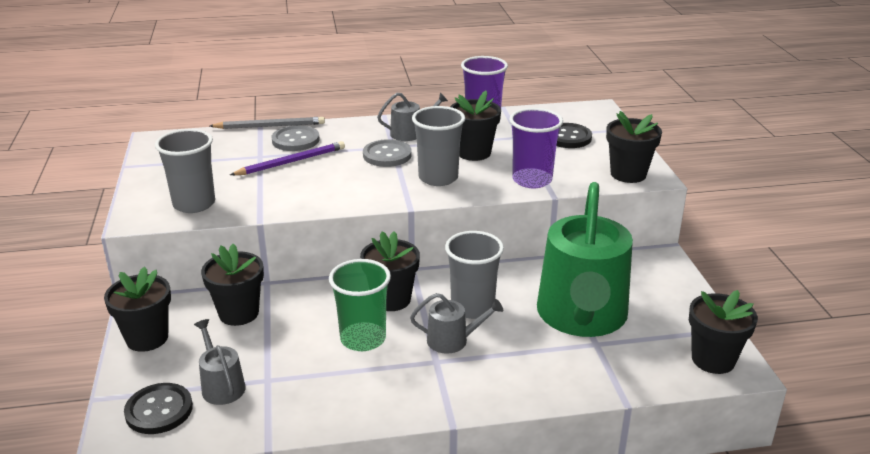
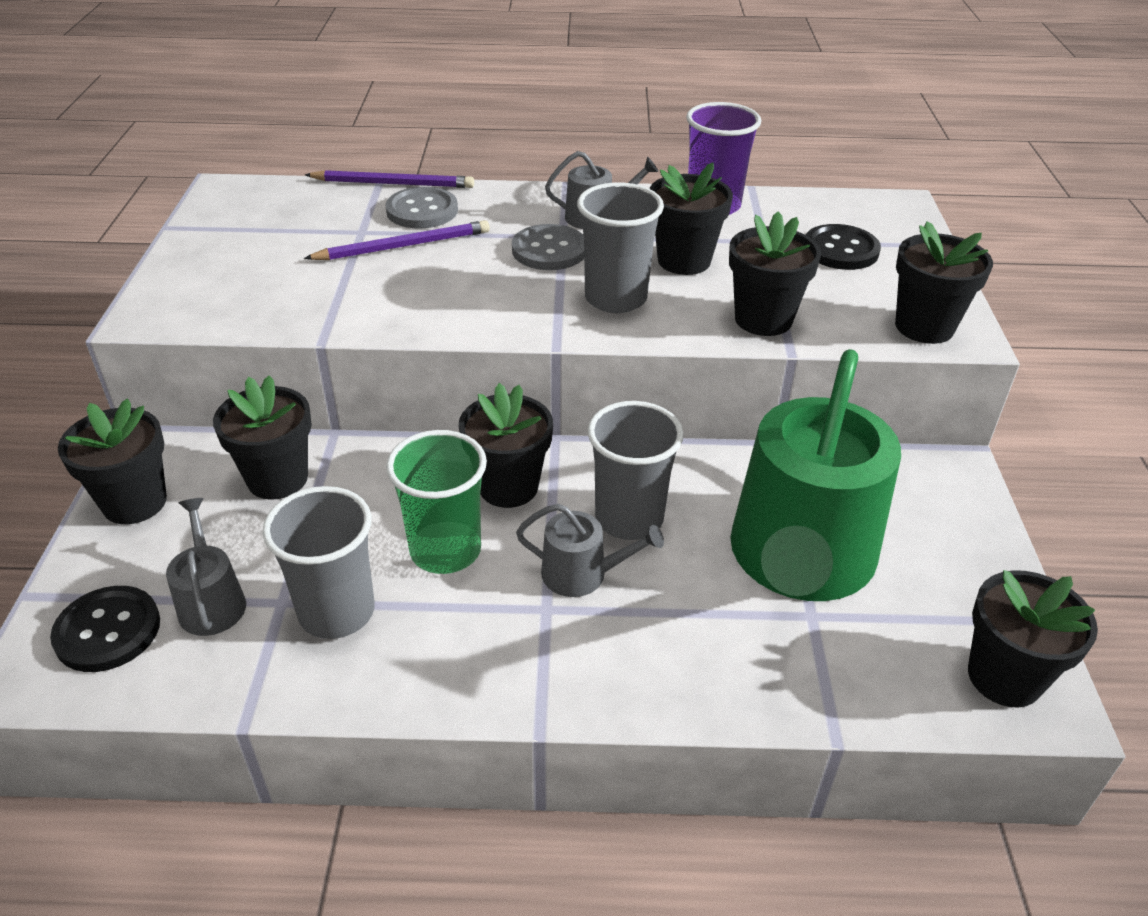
camera: 10 degrees right, 10 degrees up
grey cup [155,129,215,213] -> grey cup moved to [262,486,375,639]
grey pencil [210,117,325,129] -> purple pencil [305,170,474,188]
purple cup [509,108,563,188] -> black flower pot [729,212,821,336]

